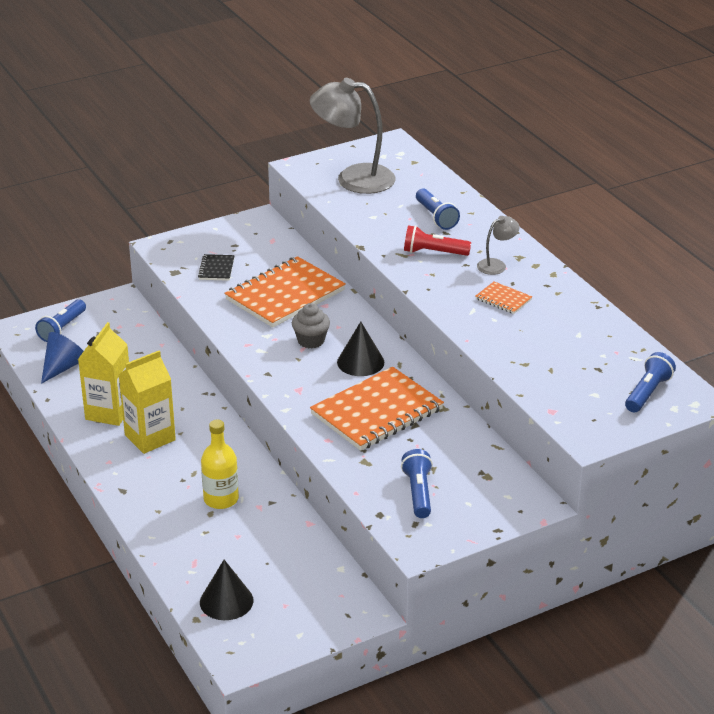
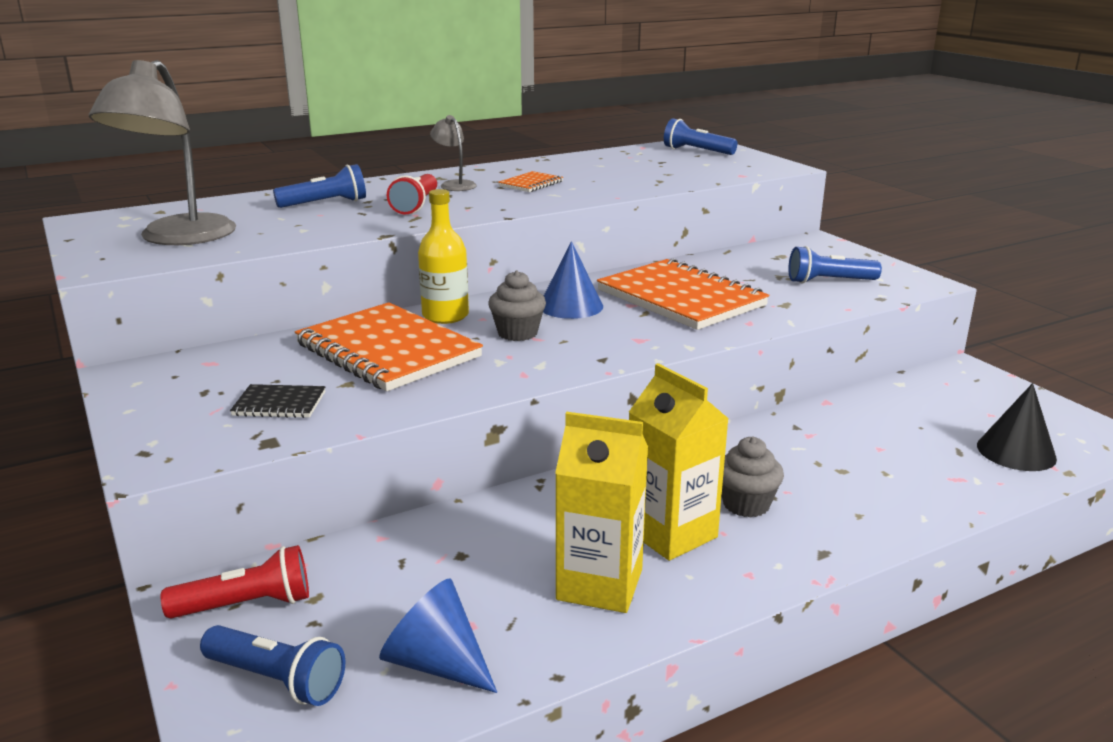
camera: 90 degrees left, 10 degrees down
yellow bottle [201,420,239,509] -> yellow bottle moved to [418,189,469,324]
black cone [337,322,384,376] -> blue cone [543,241,603,319]
none -> red flashlight [161,545,309,618]
none -> grey cupcake [722,437,784,518]

